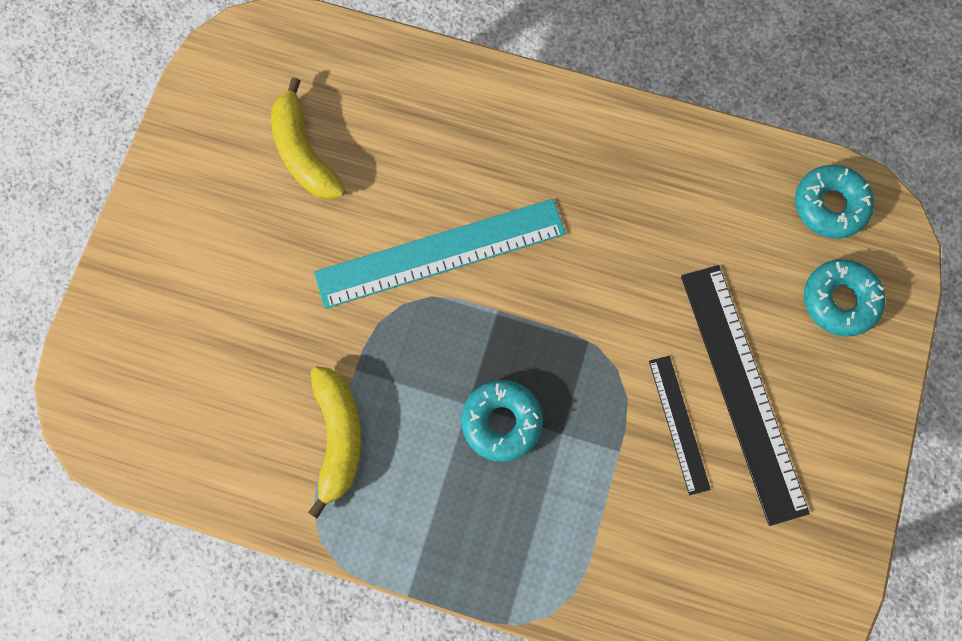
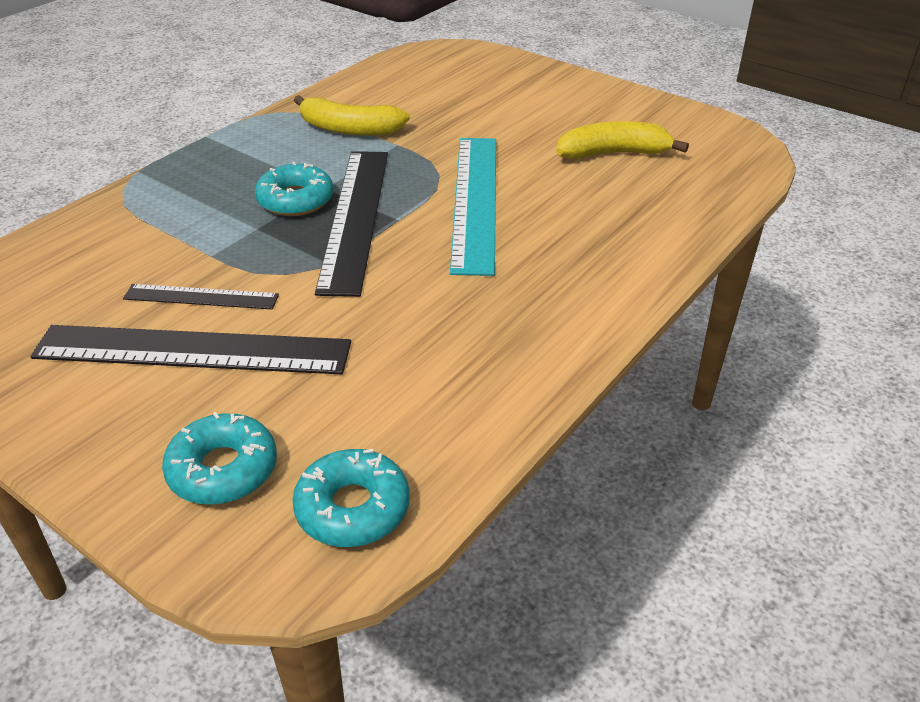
camera: 110 degrees right, 35 degrees down
none -> black ruler [315,151,388,297]

